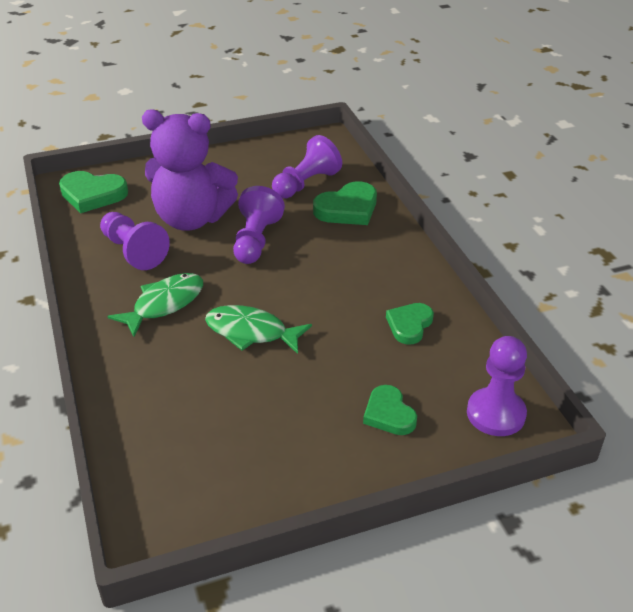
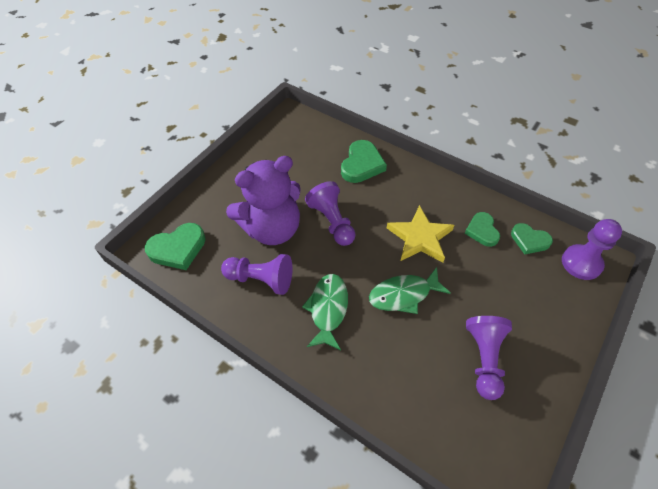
camera: 35 degrees left, 15 degrees up
purple pawn [272,135,342,199] -> purple pawn moved to [466,316,512,400]
green heart [363,385,417,435] -> green heart moved to [511,223,553,255]
none -> yellow star [387,205,454,262]

